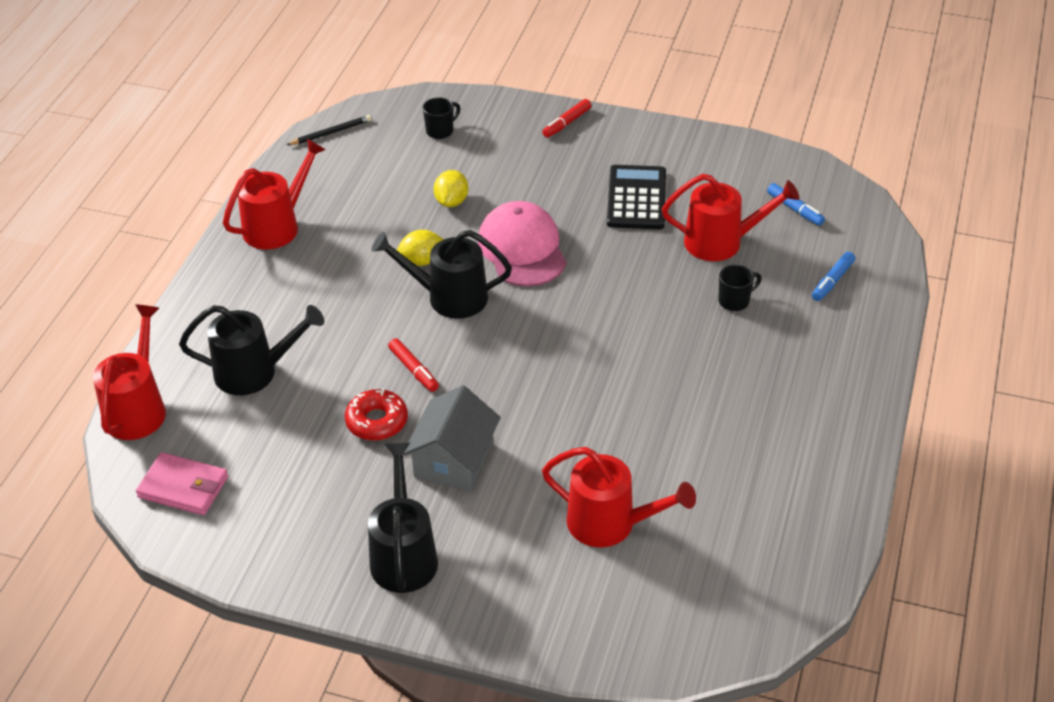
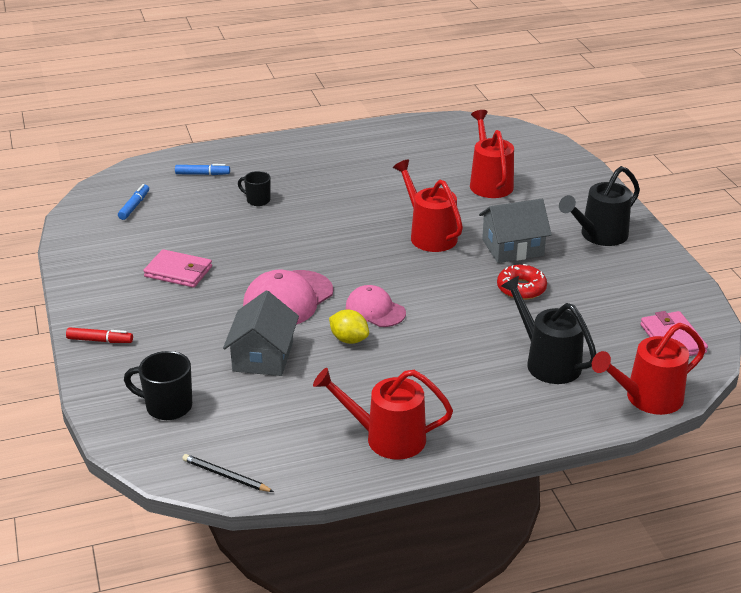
camera: 125 degrees left, 10 degrees down
black watering can [371,230,512,319] -> pink cap [346,285,406,327]
red marker [388,338,439,392] -> none
black mug [423,98,461,139] -> black mug [124,351,192,420], size x1.53
yellow lemon [434,170,468,207] -> grey house [223,291,299,376]
black calculator [607,165,666,229] -> pink wallet [143,249,212,288]
red watering can [662,174,799,261] -> red watering can moved to [393,159,463,252]

